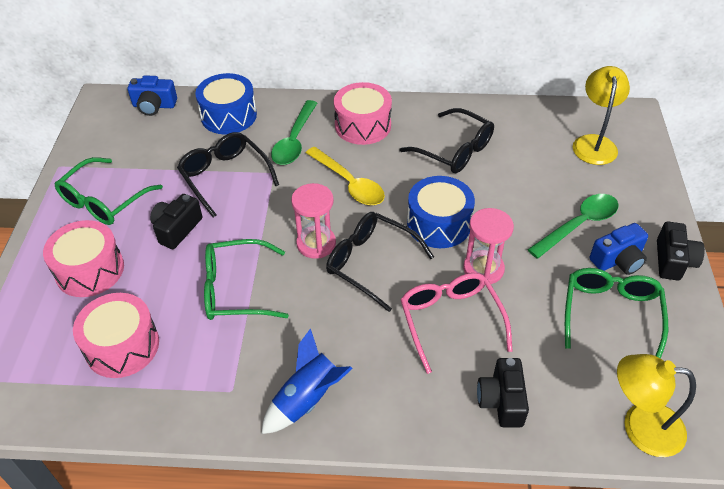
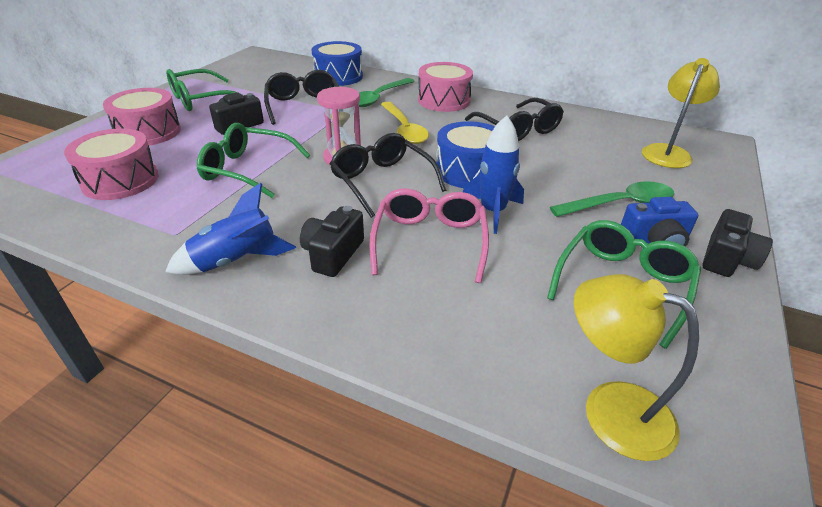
camera: 20 degrees right, 10 degrees down
blue camera [128,75,177,116] -> none
pink hourglass [463,208,514,284] -> blue rocket [463,116,524,234]
black camera [477,358,529,427] -> black camera moved to [300,206,364,277]

